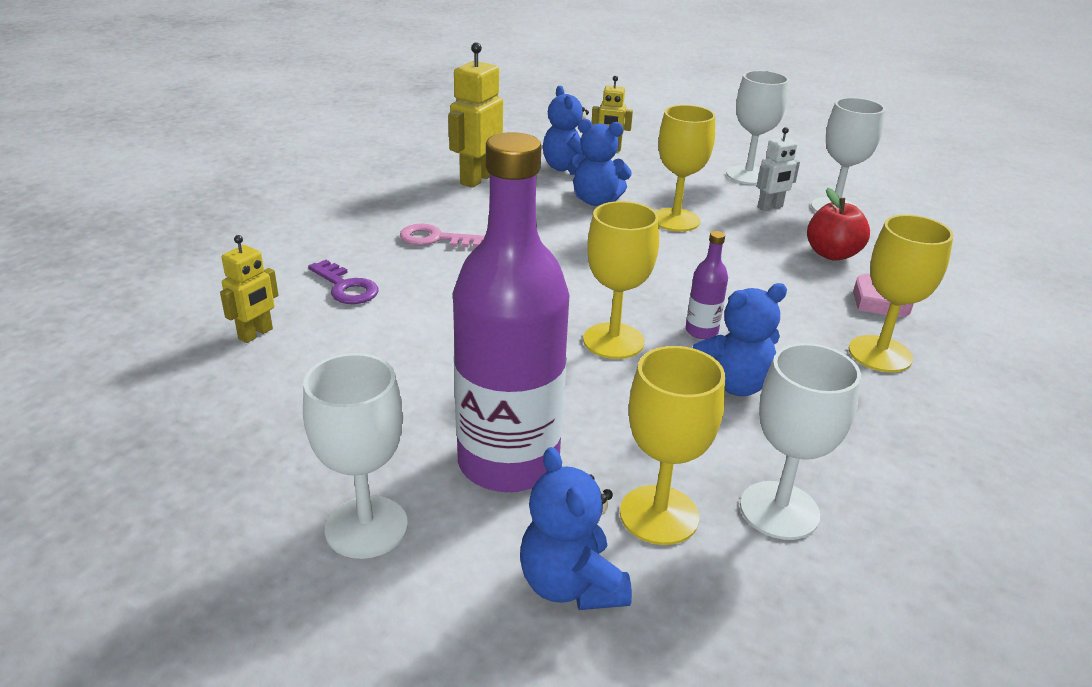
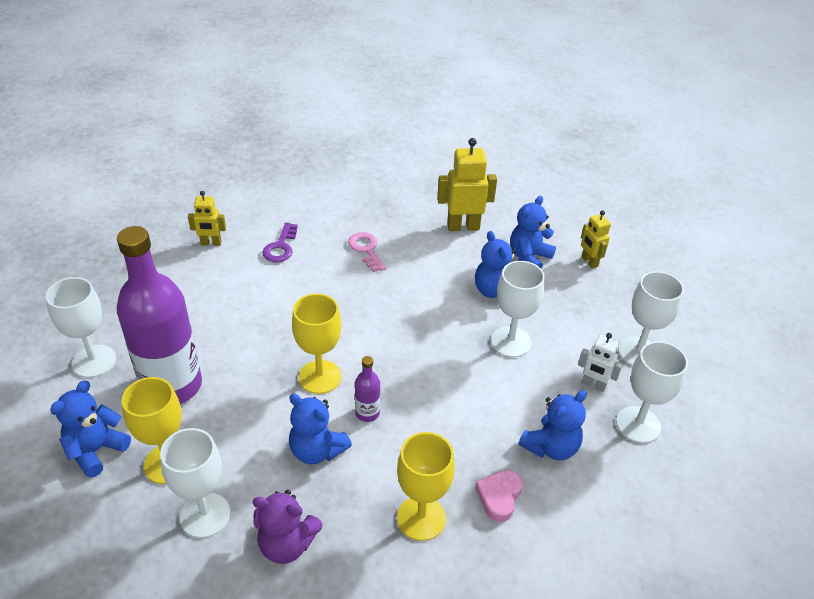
camera: 55 degrees right, 10 degrees up
yellow goblet [655,105,715,231] -> white goblet [491,261,545,357]
red apple [807,188,870,261] -> blue teddy bear [519,390,587,460]
none -> purple teddy bear [252,490,322,564]

